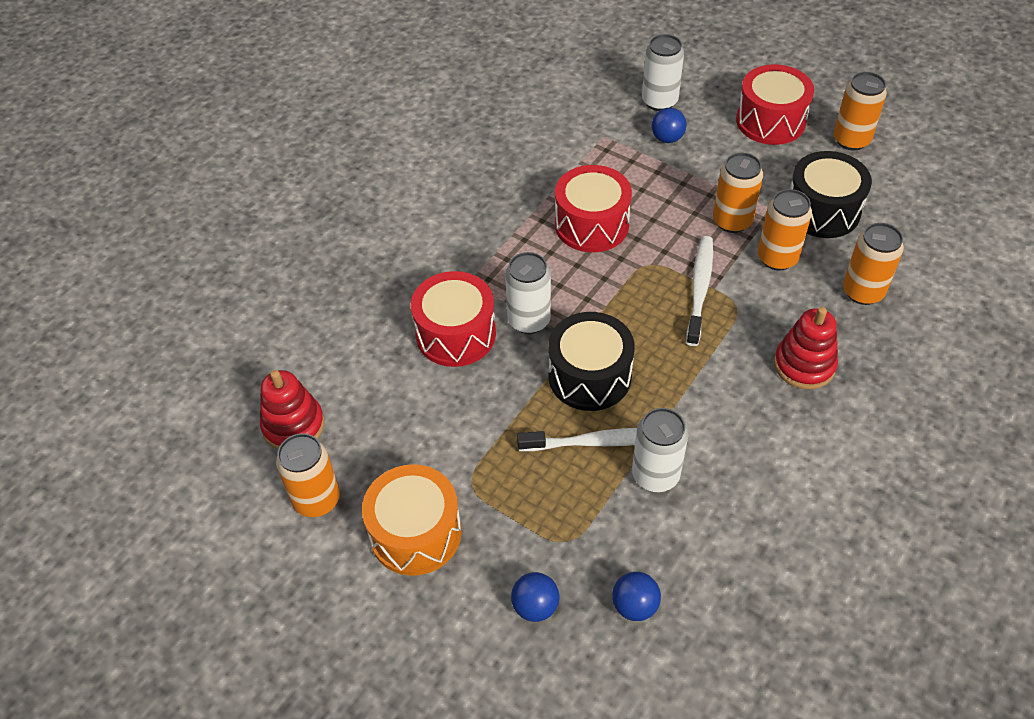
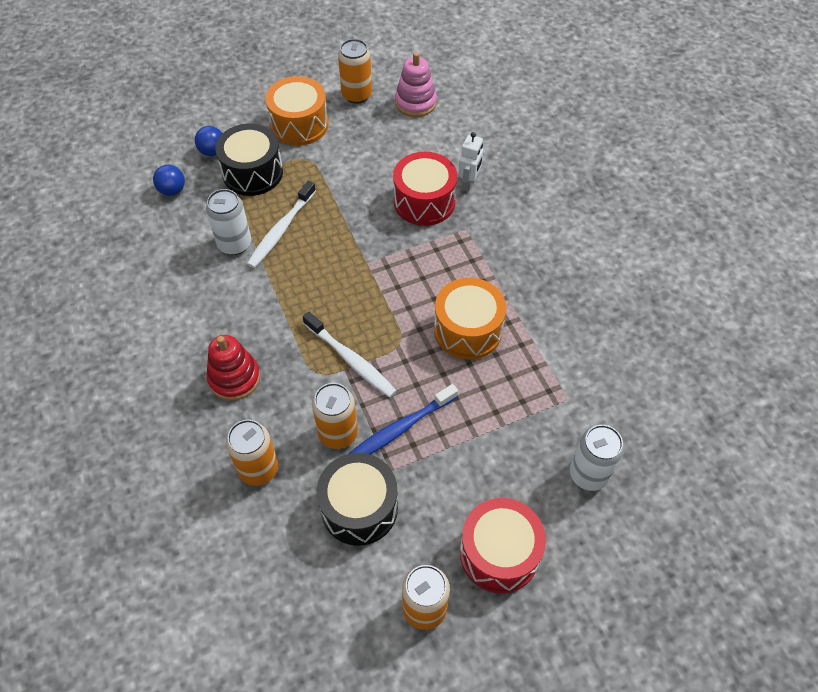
camera: 120 degrees right, 5 degrees up
red stacking toy [260,370,325,449] -> pink stacking toy [395,52,437,117]
white can [505,252,551,334] -> none
black drum [548,312,635,411] -> black drum moved to [215,123,283,196]
red drum [555,165,632,252] -> orange drum [434,278,506,360]
blue ball [651,108,687,143] -> none
orange can [713,153,763,233] -> blue toothbrush [348,384,458,455]
none -> white robot [458,132,483,192]

